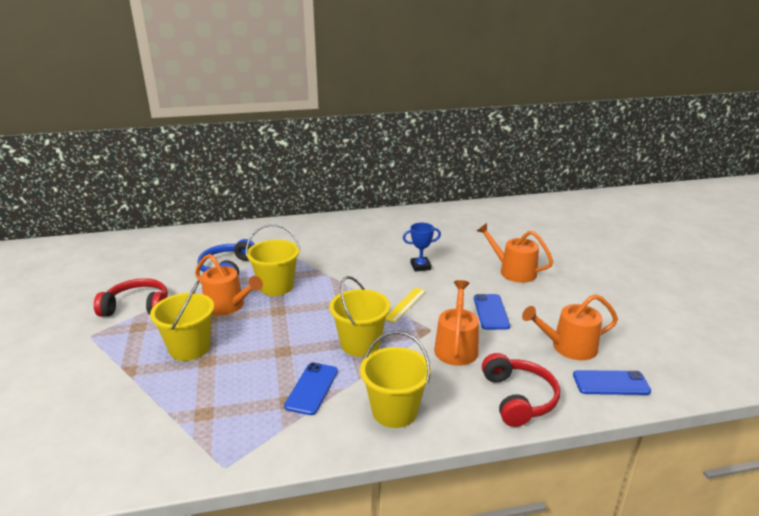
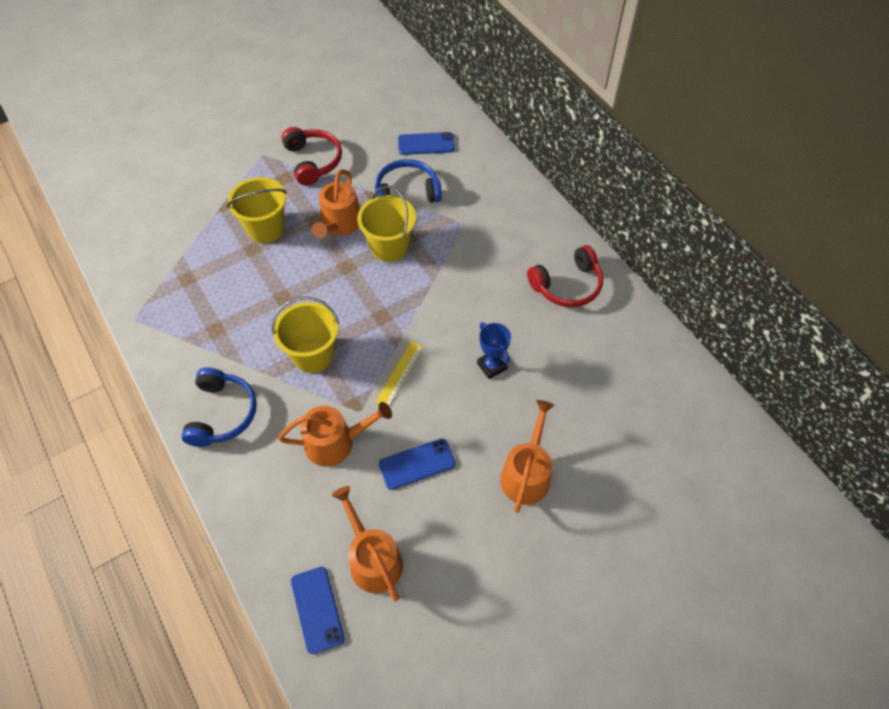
camera: 70 degrees right, 30 degrees up
blue phone [284,363,338,415] -> blue phone moved to [398,132,455,155]
yellow bucket [360,331,431,428] -> blue headphones [181,367,257,447]
yellow ruler [385,287,426,323] -> yellow ruler turned 75 degrees counterclockwise [375,341,424,406]
red headphones [482,353,560,427] -> red headphones moved to [527,245,603,307]

